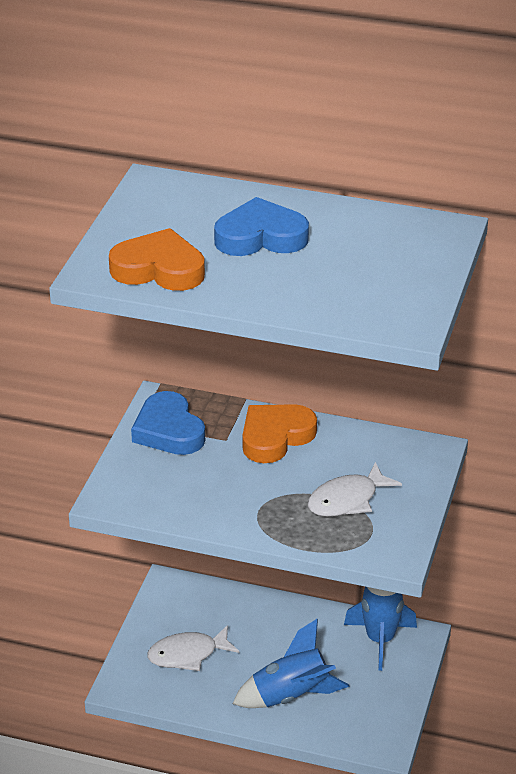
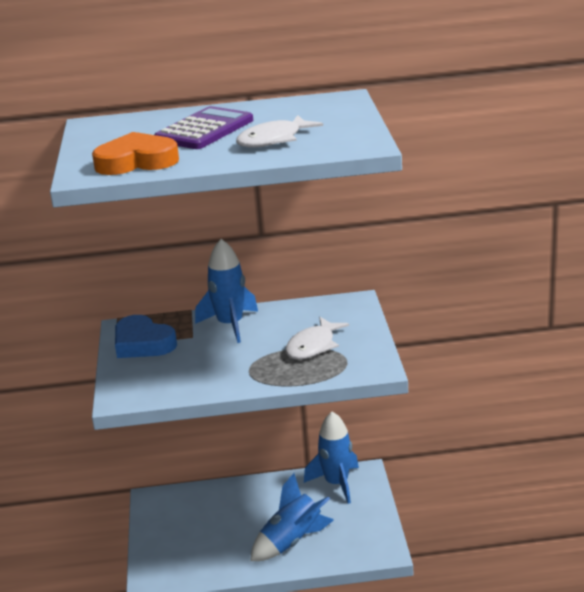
camera: 20 degrees left, 10 degrees down
white fish [147,625,239,671] -> white fish moved to [236,115,323,148]
blue heart [214,197,309,256] -> purple calculator [154,106,253,149]
orange heart [243,404,317,463] -> blue rocket [195,239,258,343]

